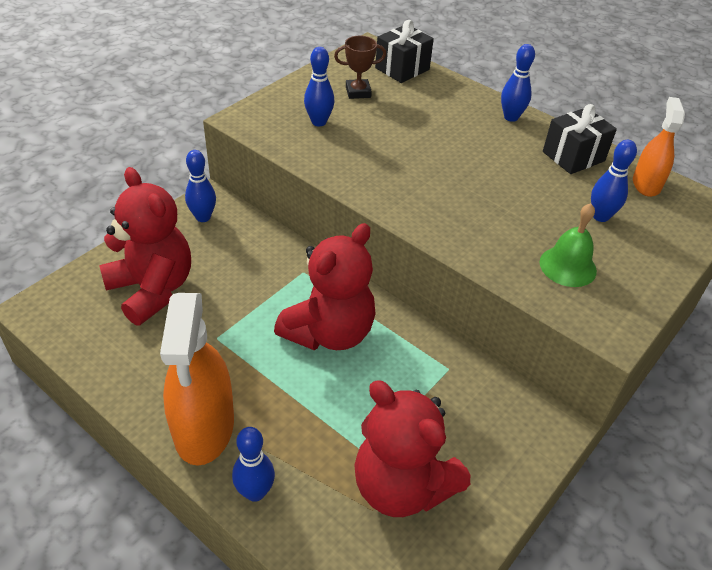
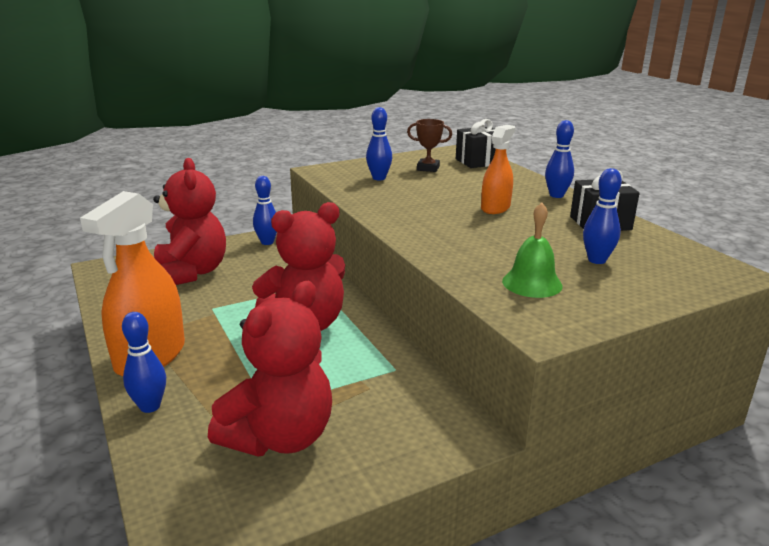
camera: 25 degrees right, 20 degrees down
red teddy bear [354,380,470,517] -> red teddy bear turned 120 degrees counterclockwise [208,281,332,457]
orange spray bottle [633,97,685,197] -> orange spray bottle moved to [481,125,515,214]

